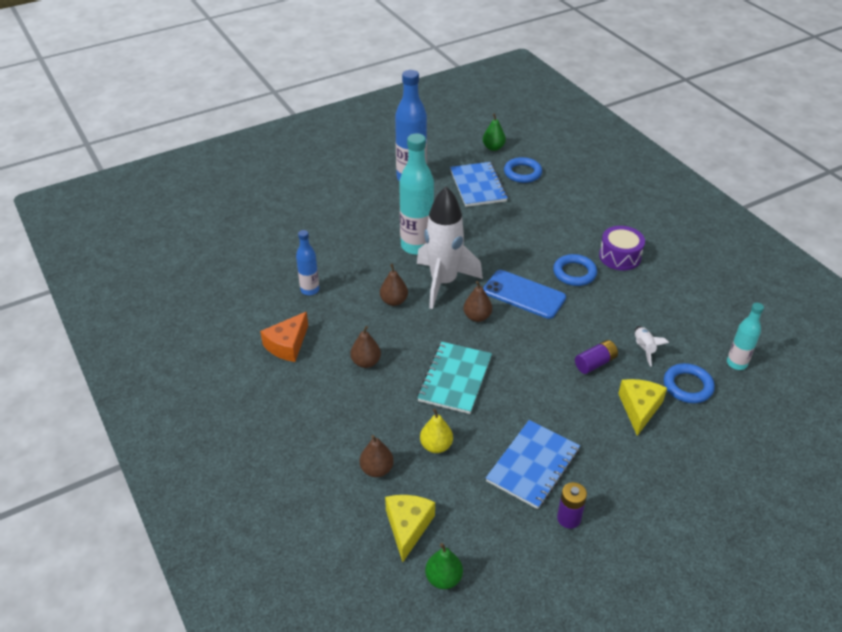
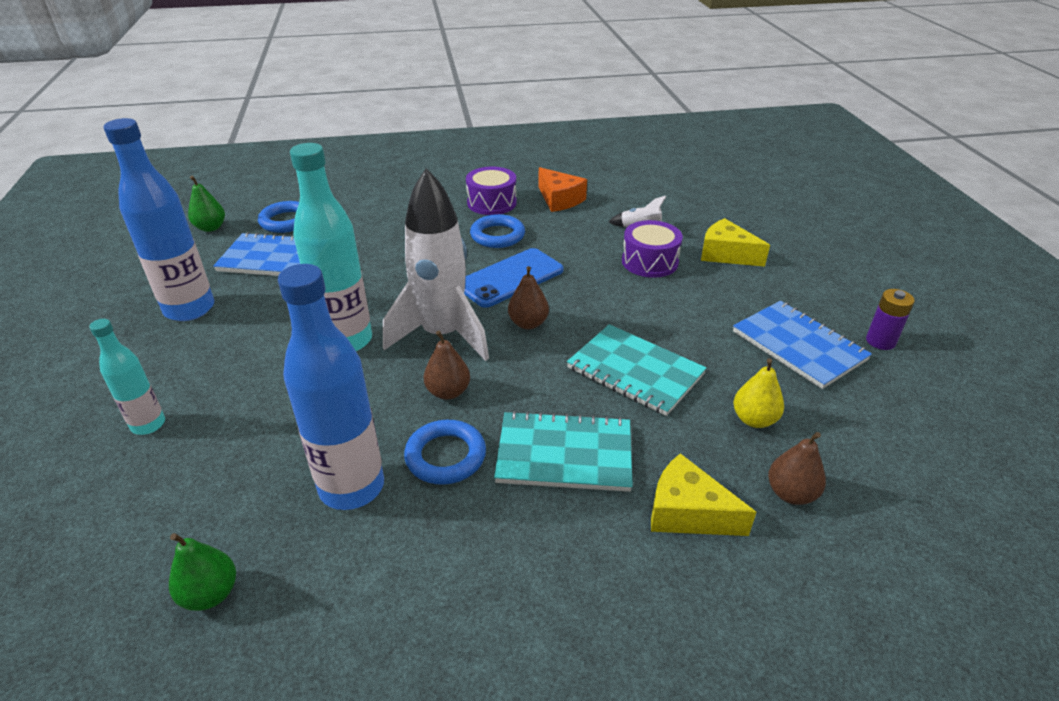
camera: 70 degrees left, 5 degrees down
orange cheese [260,312,308,362] -> orange cheese moved to [538,167,587,212]
blue bottle [296,230,319,295] -> blue bottle [278,264,384,510], size x1.82
brown pear [350,326,381,368] -> turquoise notebook [494,411,633,492]
yellow cheese [385,495,435,562] -> yellow cheese moved to [651,453,756,536]
green pear [425,543,463,589] -> green pear moved to [169,533,236,611]
purple battery [575,340,618,374] -> purple drum [622,220,683,278]
blue ring [664,363,715,403] -> blue ring moved to [404,420,486,485]
turquoise bottle [727,303,764,370] -> turquoise bottle moved to [89,319,165,435]

